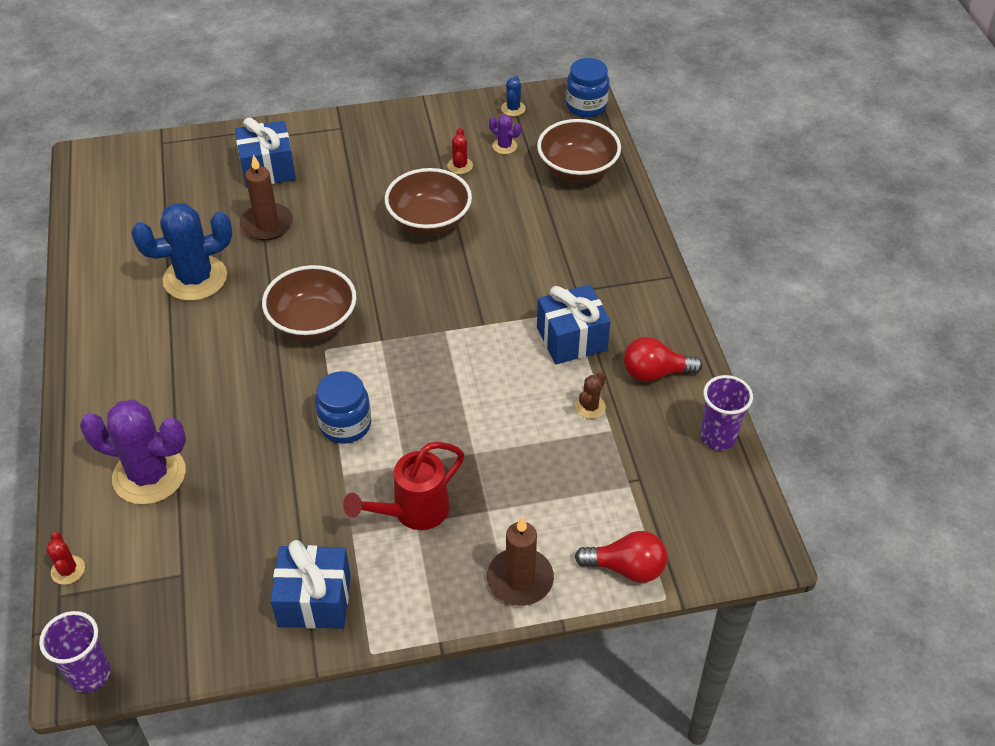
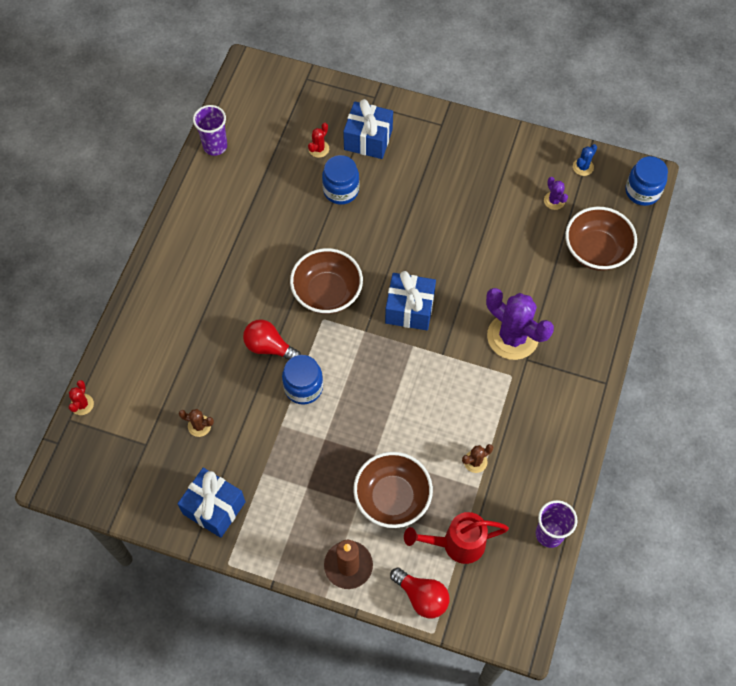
camera: 30 degrees right, 15 degrees up
purple cup [39,611,111,693] -> purple cup moved to [193,105,227,156]
purple cactus [80,399,186,505] -> purple cactus moved to [486,288,554,360]
blue cactus [131,203,233,301] -> none
brown candle [240,154,293,241] -> blue jar [322,155,360,205]
red watering can [343,442,464,530] -> red watering can moved to [404,512,509,564]
brown bowl [385,168,472,236] -> brown bowl moved to [353,452,433,528]
red cactus [447,128,473,174] -> red cactus moved to [308,123,329,158]
blue gift [537,285,611,364] -> blue gift moved to [385,271,436,330]
red light bulb [624,337,703,382] -> red light bulb moved to [243,319,301,360]
none -> brown cactus [179,409,214,437]

